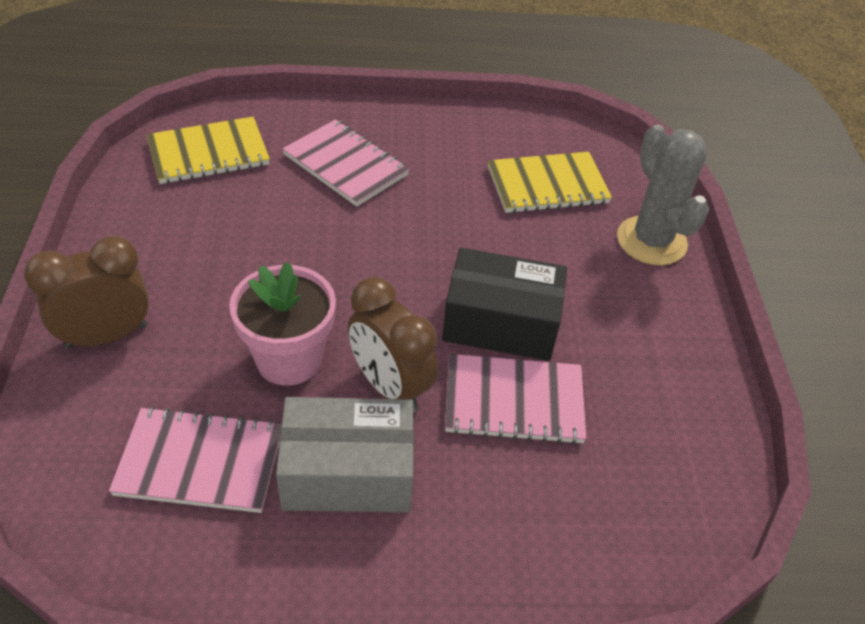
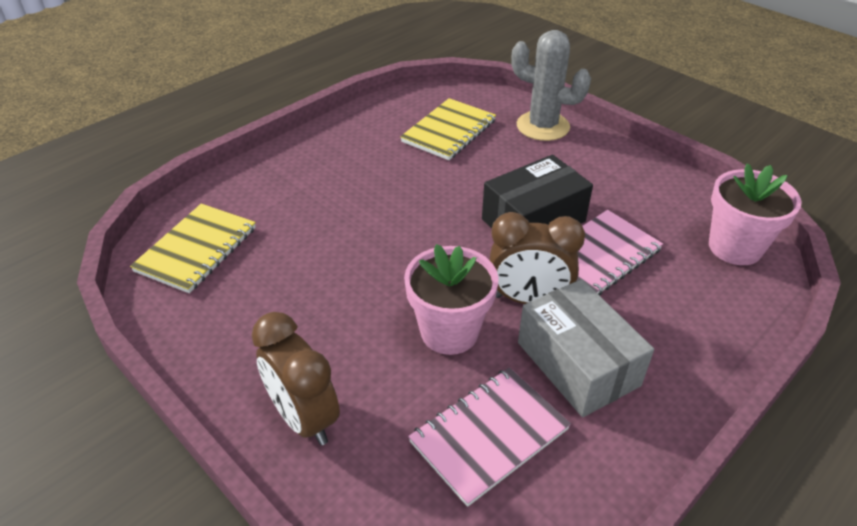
camera: 40 degrees left, 5 degrees down
brown clock [24,236,149,349] -> brown clock turned 60 degrees counterclockwise [252,312,340,445]
grey box [276,397,414,512] -> grey box turned 75 degrees counterclockwise [518,279,654,417]
pink notebook [282,119,409,207] -> none
none -> pink flower pot [709,163,802,265]

